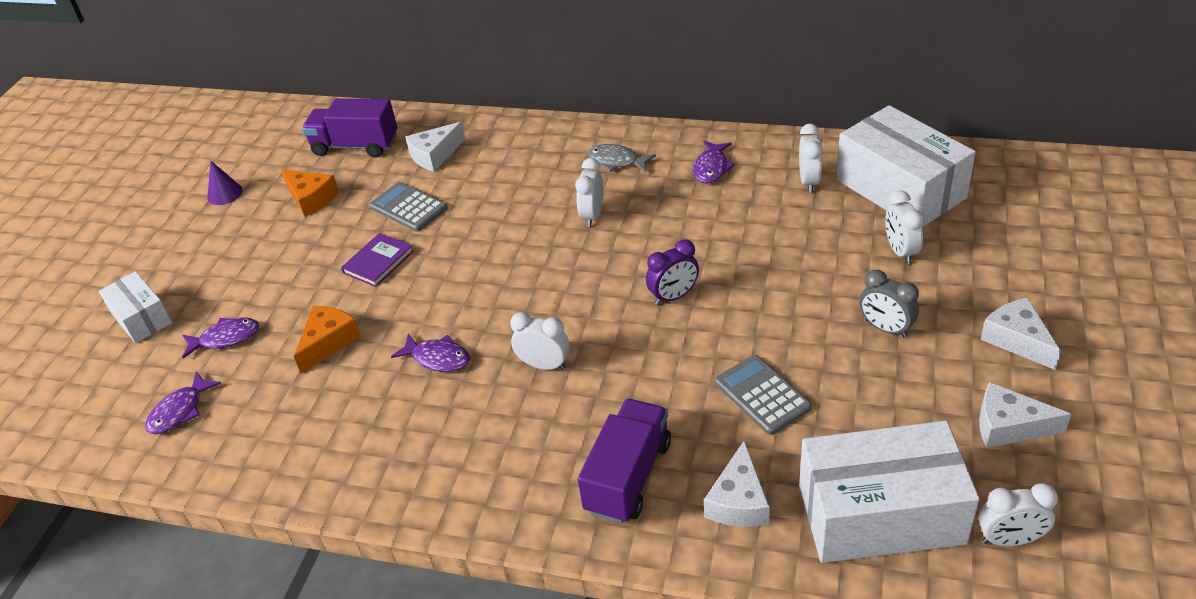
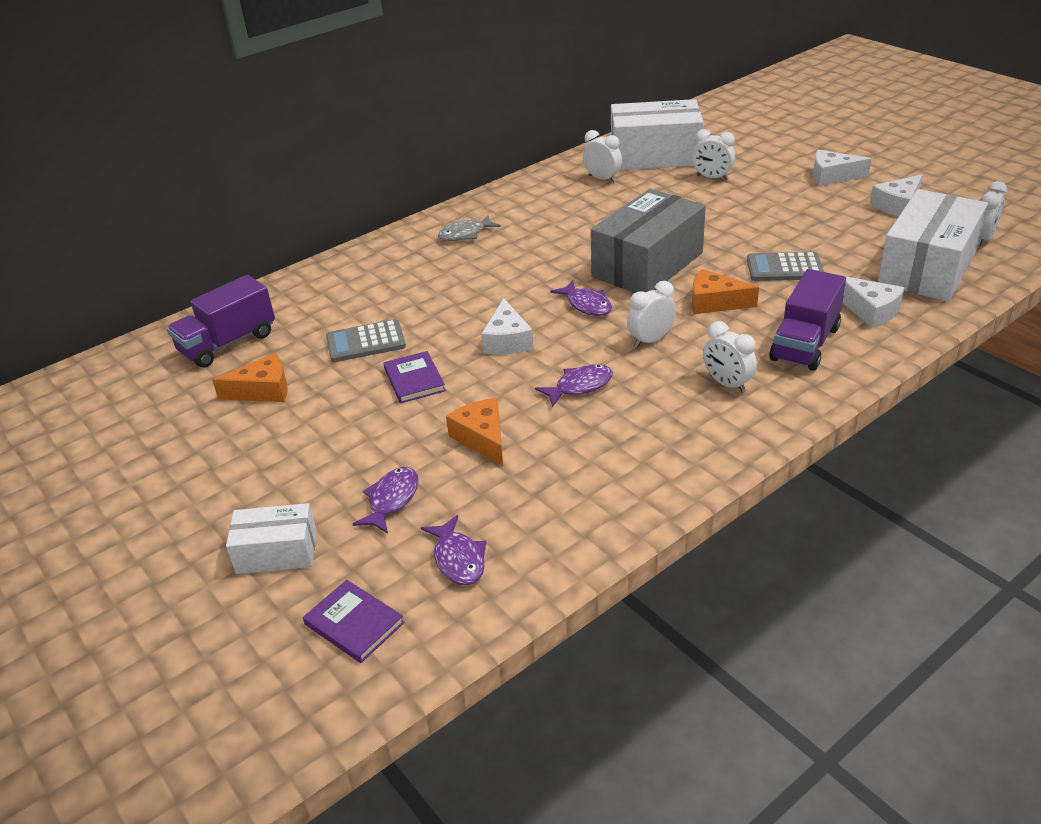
camera: 55 degrees left, 5 degrees down
purple cone [207,161,243,205] -> none
white cheese [405,122,465,172] -> white cheese moved to [481,299,534,354]
white clock [575,158,603,227] -> white clock moved to [703,321,757,393]
purple truck [578,399,671,524] -> purple truck turned 120 degrees counterclockwise [770,269,846,371]
purple clock [646,239,699,305] -> grey box [591,189,706,293]
purple fish [693,141,735,184] -> purple fish moved to [550,280,612,316]
grey clock [860,270,919,338] -> none
none -> purple book [303,580,404,663]
none -> orange cheese [692,269,759,314]

